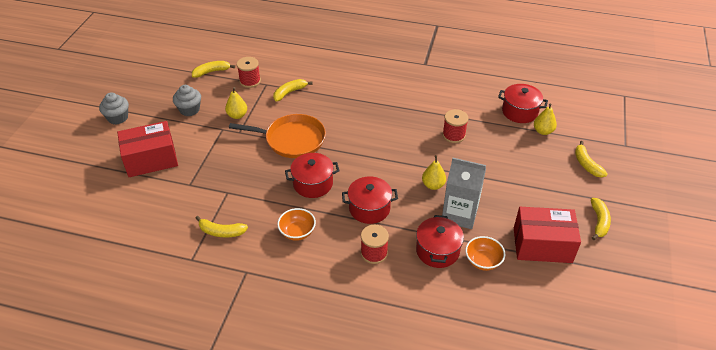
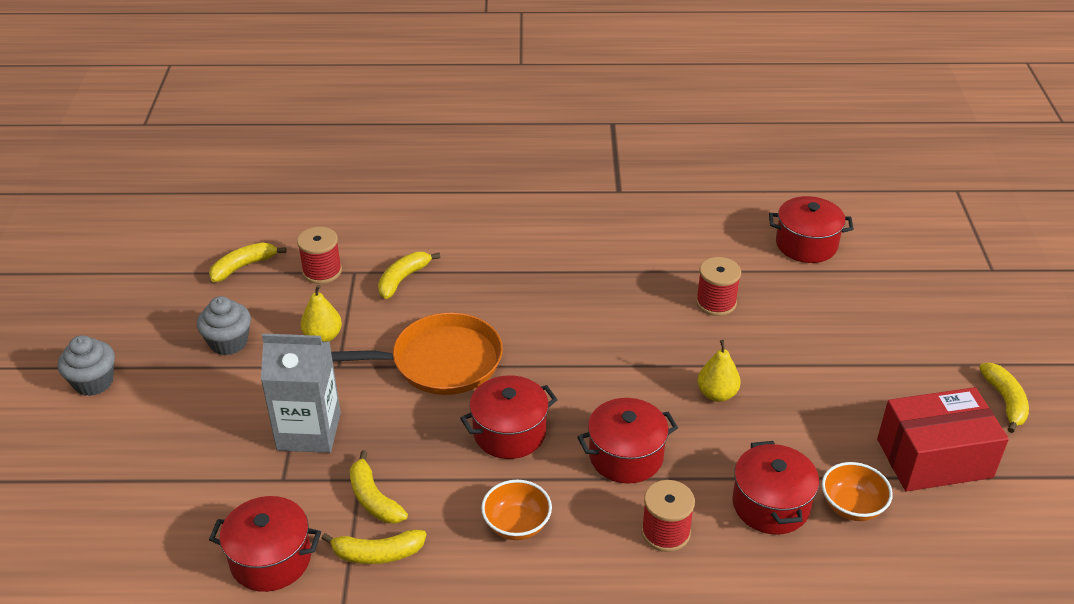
camera: 15 degrees left, 5 degrees down
red box [117,121,178,177] -> none
grey carton [442,158,486,229] -> grey carton moved to [261,333,341,453]
yellow pear [534,103,557,135] -> none
yellow banana [575,141,607,177] -> yellow banana moved to [350,450,408,523]
none -> red pot [209,496,321,592]

